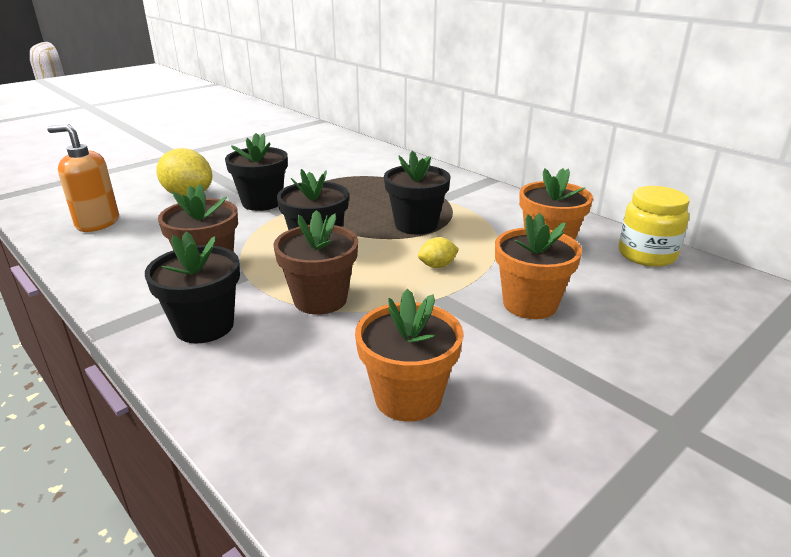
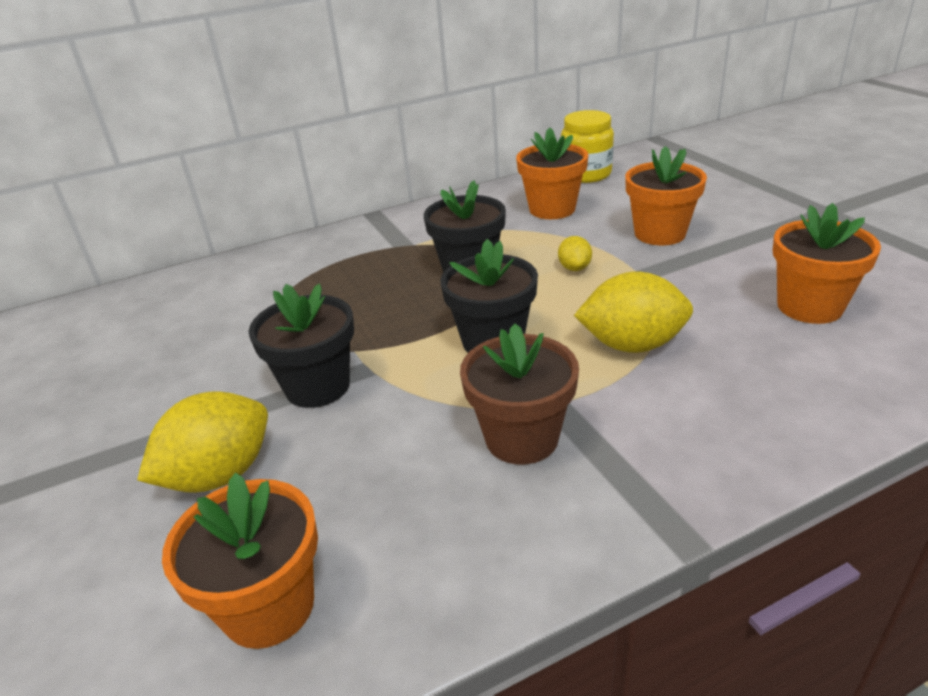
camera: 70 degrees left, 5 degrees up
orange soap dispenser [47,124,119,232] -> orange flower pot [162,473,318,649]
black flower pot [145,231,240,343] -> none
brown flower pot [273,210,358,315] -> yellow lemon [574,271,693,353]

